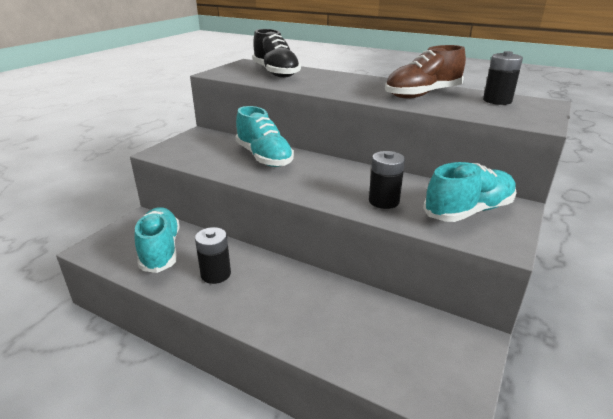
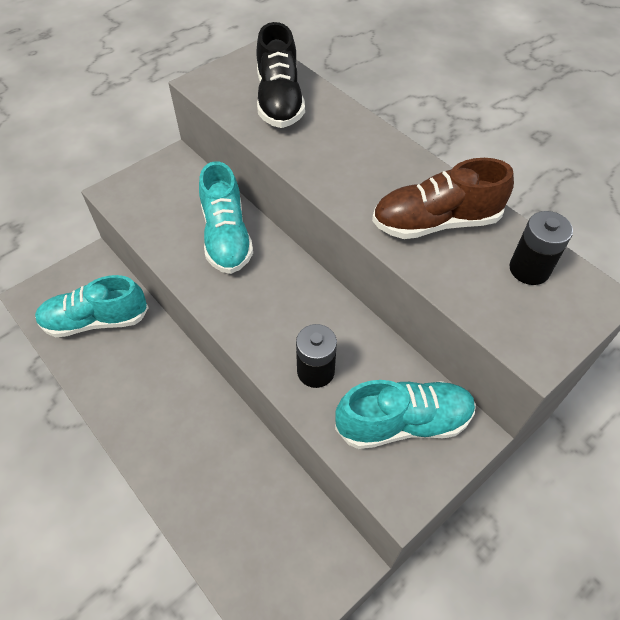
camera: 20 degrees right, 25 degrees up
turquoise shoe [135,207,179,273] -> turquoise shoe turned 105 degrees counterclockwise [35,275,149,337]
black battery [195,227,231,284] -> none

